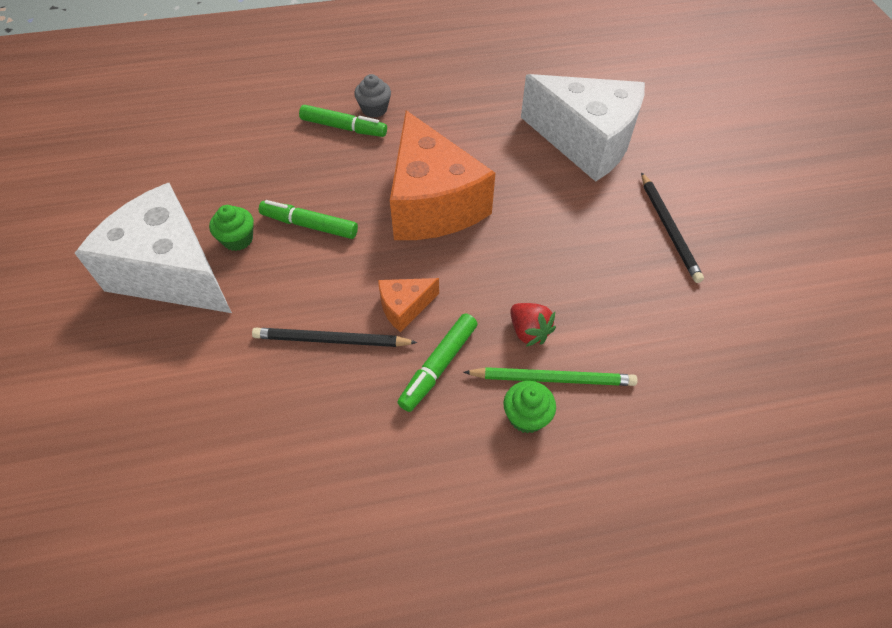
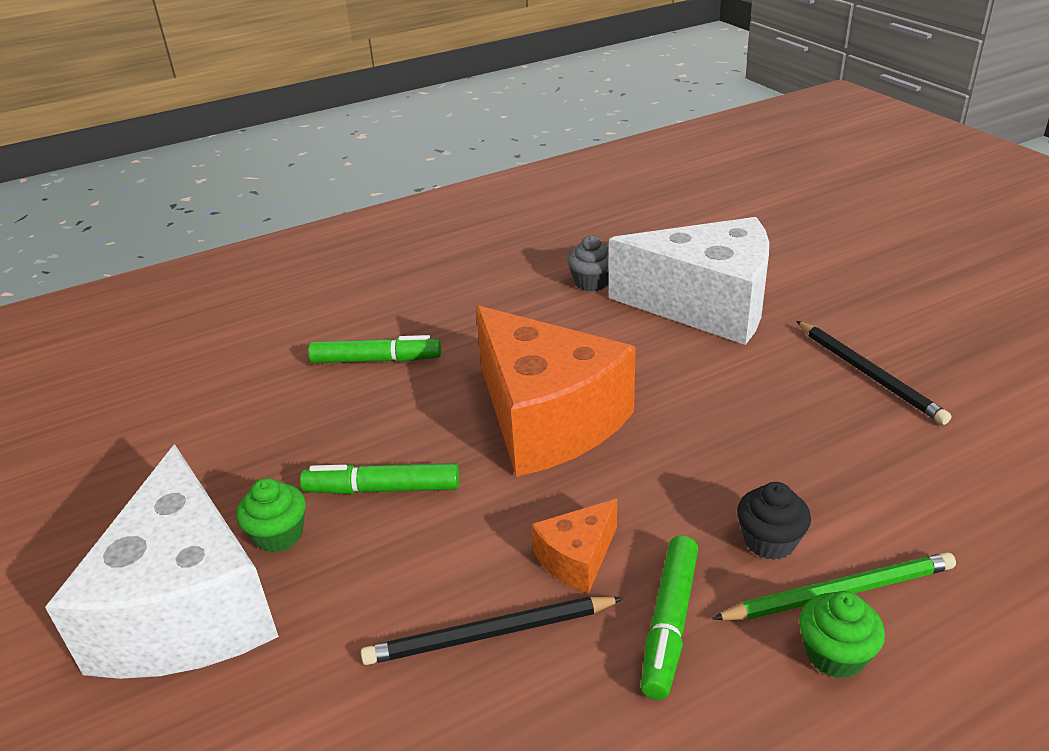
camera: 15 degrees left, 20 degrees down
white cheese [75,183,232,313] -> white cheese turned 120 degrees counterclockwise [45,445,279,679]
grey cupcake [354,74,391,118] -> grey cupcake moved to [567,236,609,291]
red strawberry [510,303,556,347] -> black cupcake [737,482,811,560]

